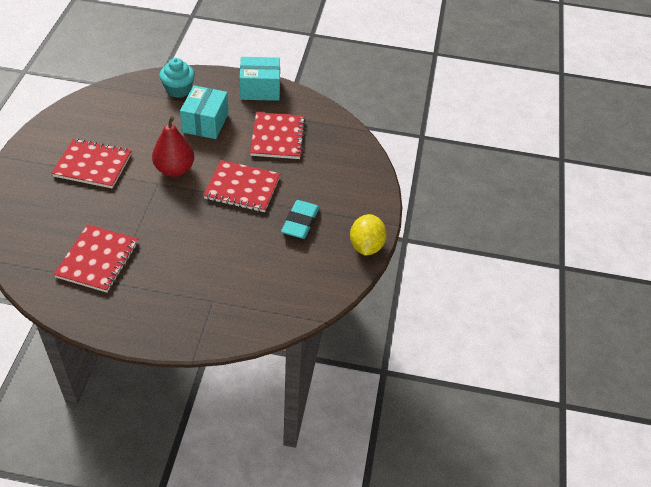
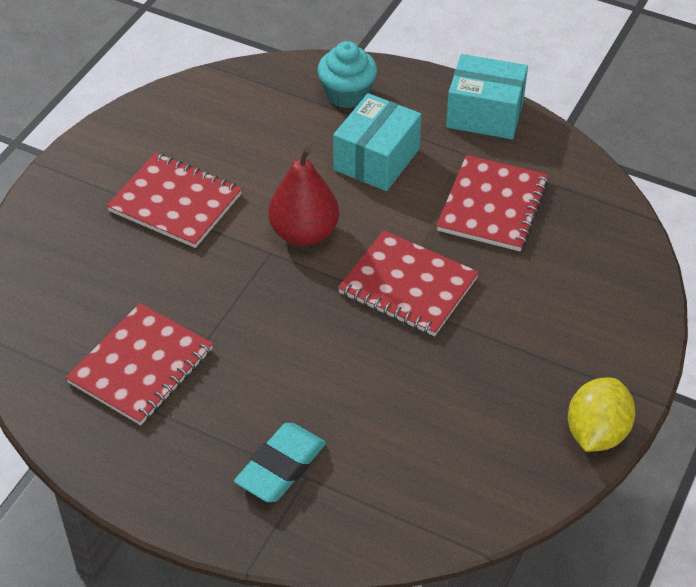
camera: 20 degrees right, 0 degrees up
turquoise eraser [281,200,319,239] -> turquoise eraser moved to [234,423,326,502]

